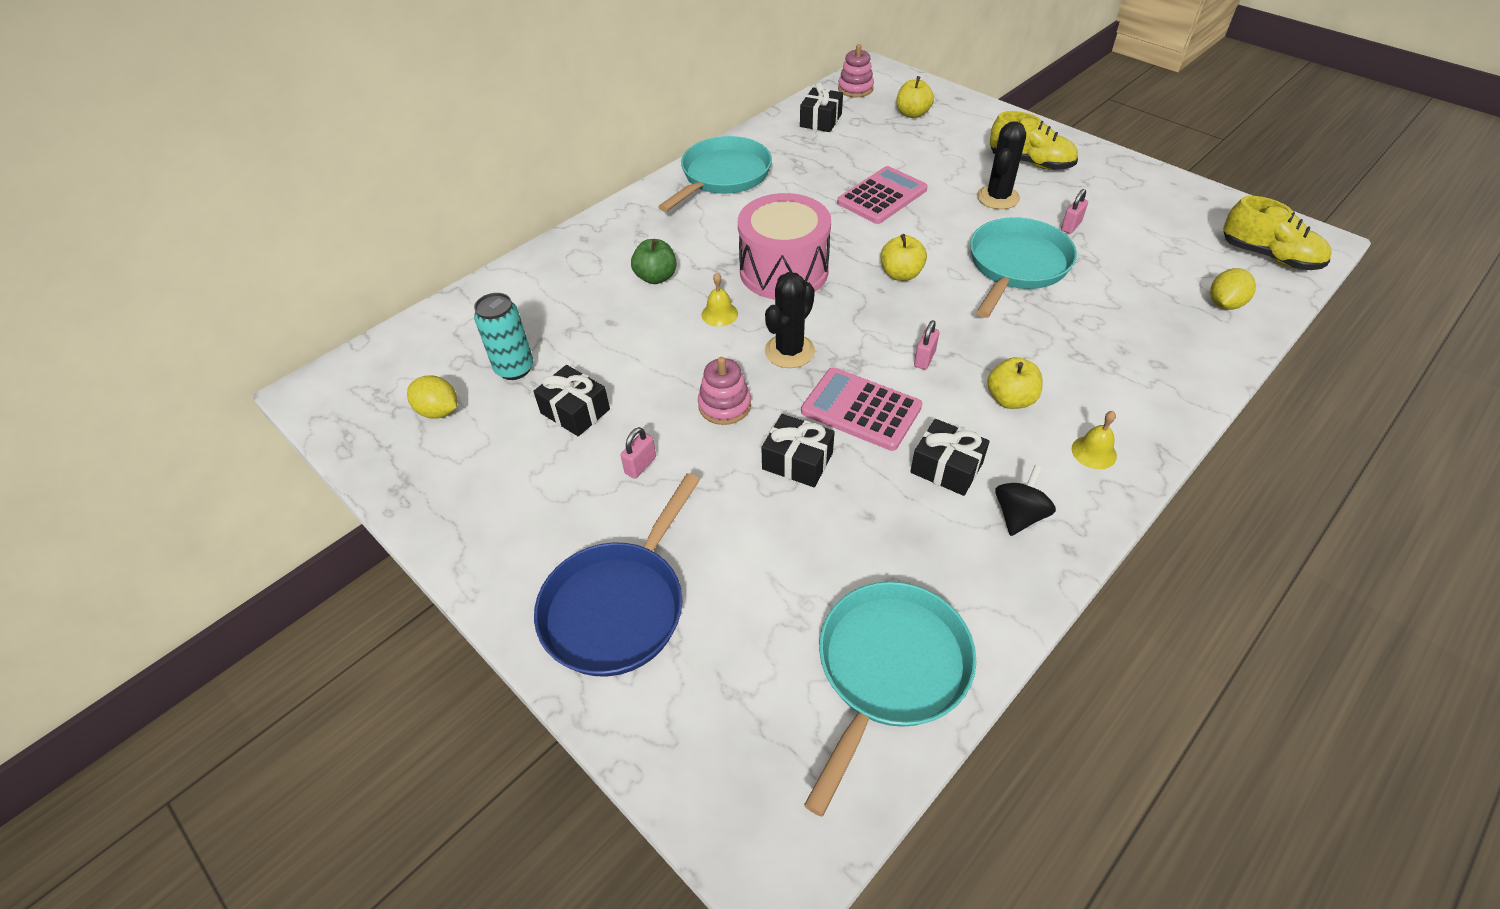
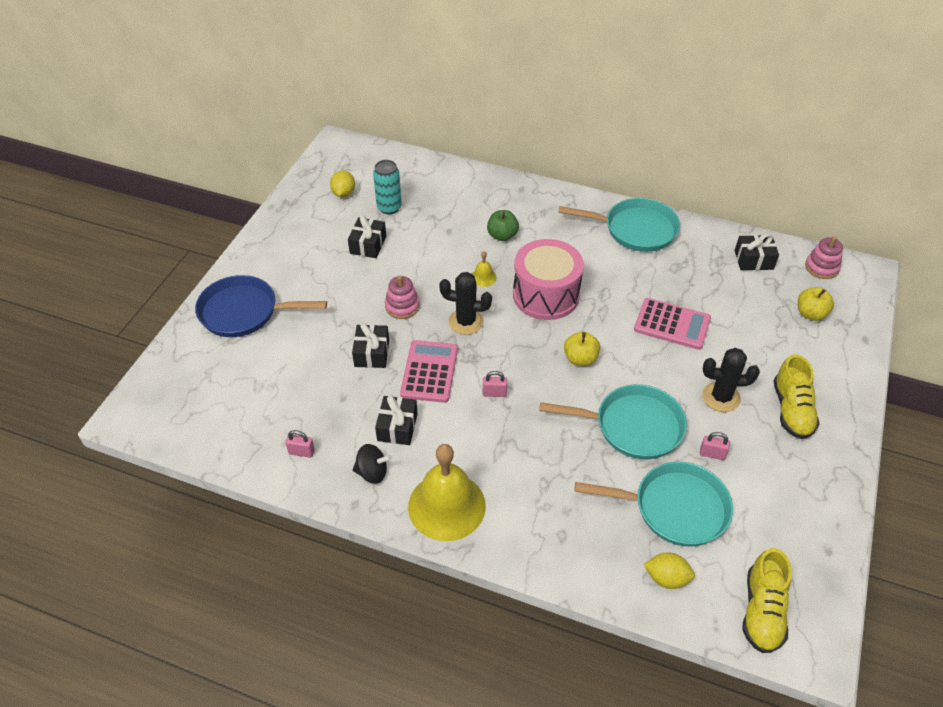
camera: 65 degrees right, 0 degrees up
pink padlock [620,427,656,479] -> pink padlock moved to [285,430,315,458]
turquoise pan [804,581,977,817] -> turquoise pan moved to [575,462,733,547]
yellow apple [987,357,1043,409] -> none
yellow bell [1072,411,1117,469] -> yellow bell [408,444,486,541], size x2.43

